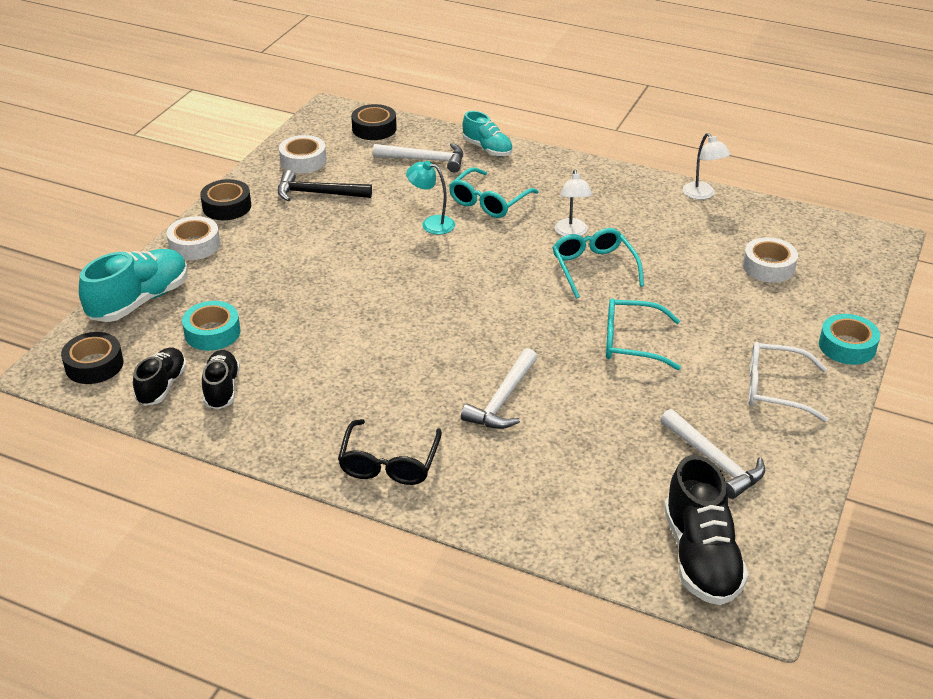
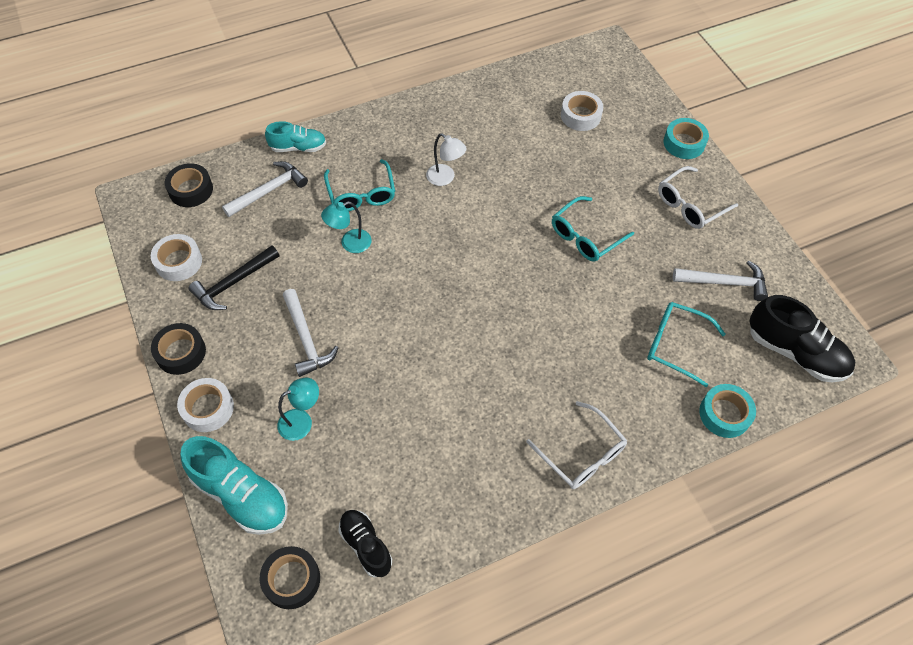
camera: 50 degrees left, 20 degrees up
turquoise shoe [79,249,188,322] -> turquoise shoe turned 135 degrees clockwise [180,436,288,535]
turquoise tape [182,301,241,351] -> turquoise tape moved to [699,384,756,438]
black shoe [202,350,240,409] -> none
black glasses [338,419,442,485] -> white glasses [526,401,627,489]
white hammer [461,348,537,429] -> white hammer moved to [283,289,339,377]
turquoise glasses [552,228,644,299] -> turquoise glasses moved to [647,302,725,387]
white lamp [683,133,730,200] -> none
none -> turquoise lamp [277,377,319,441]

